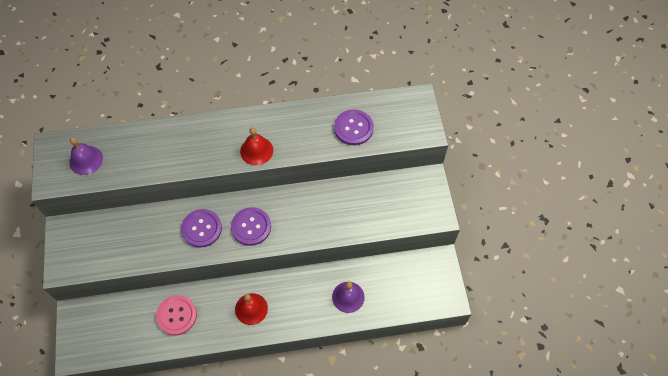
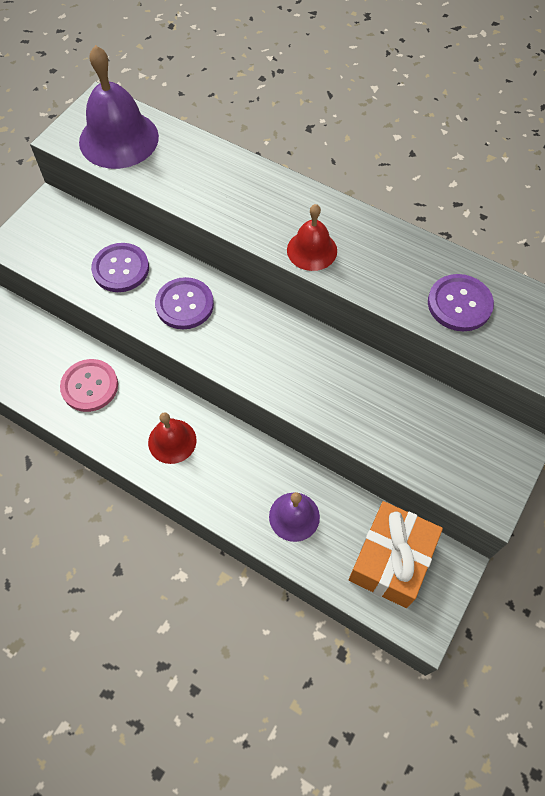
camera: 40 degrees right, 0 degrees up
purple bell [69,137,103,175] -> purple bell [79,45,159,169], size x1.73
purple button [231,207,271,246] -> purple button moved to [91,243,149,292]
none -> orange gift [349,501,443,608]

